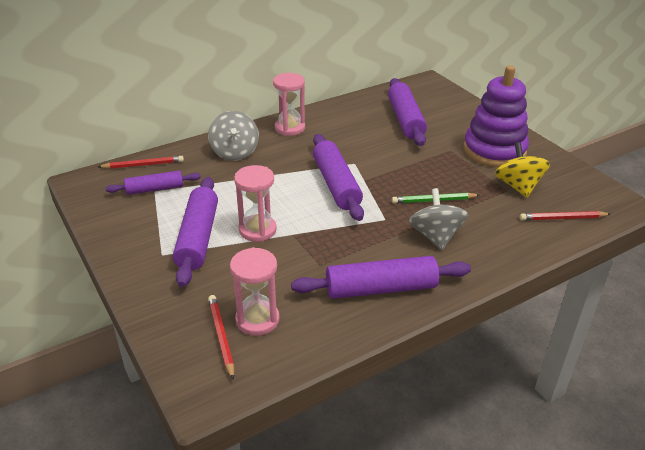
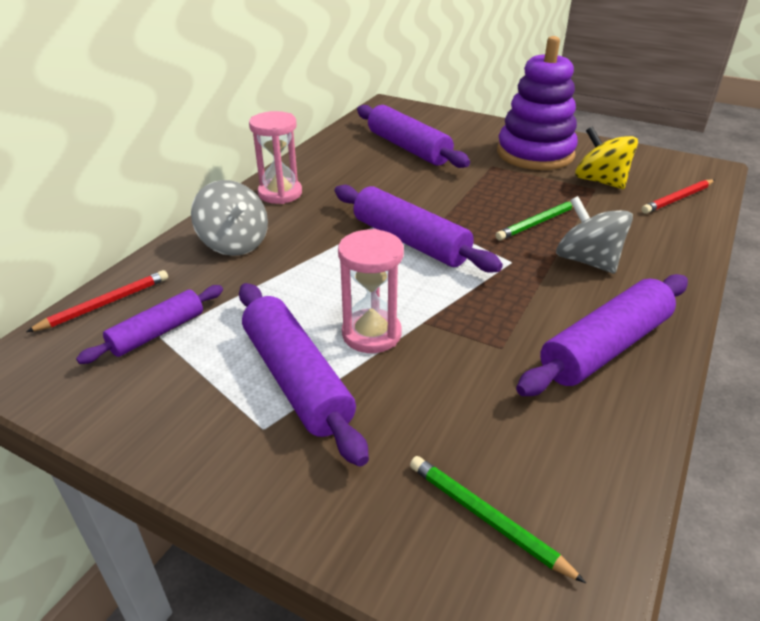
camera: 30 degrees left, 0 degrees up
red pencil [208,295,234,380] -> green pencil [410,456,586,583]
pink hourglass [230,247,280,336] -> none

